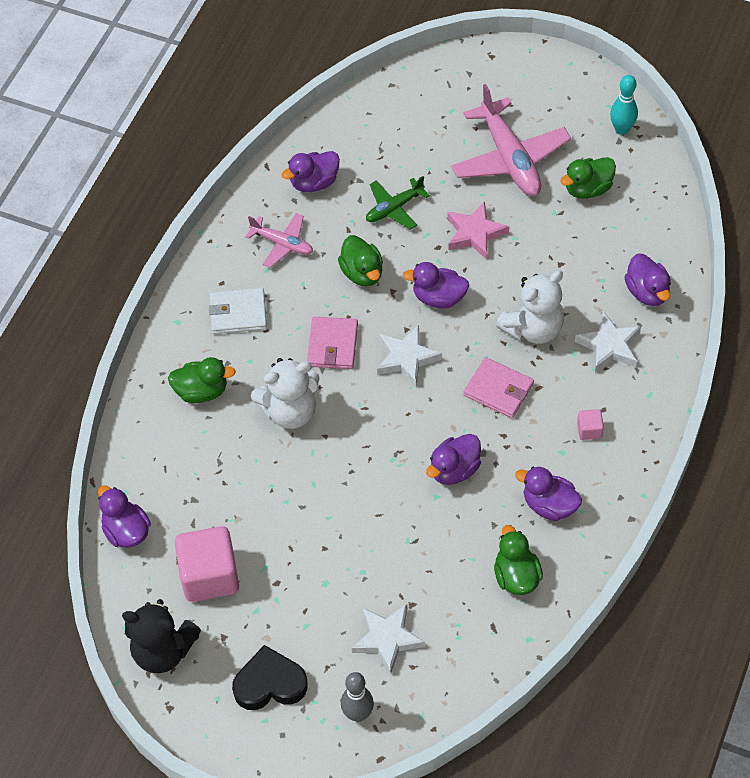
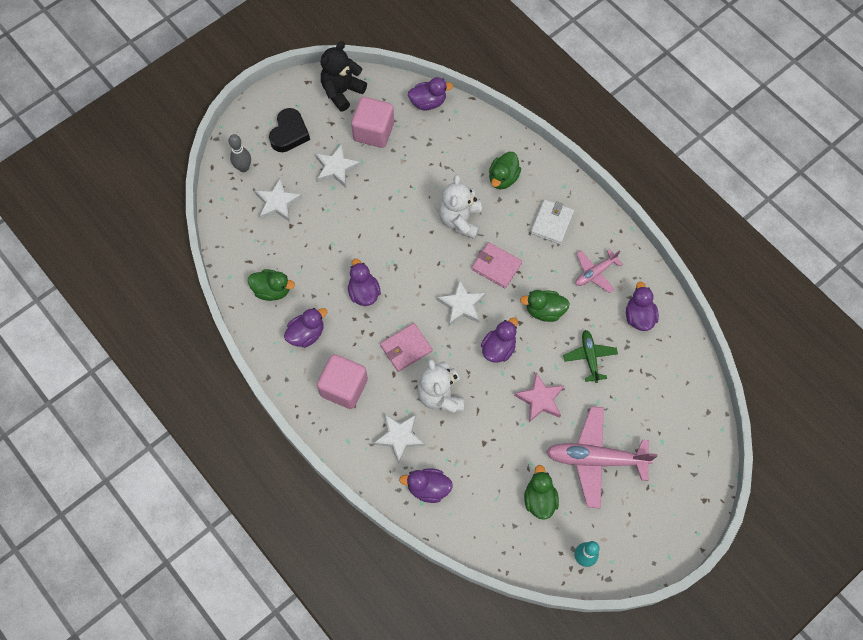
camera: 115 degrees right, 10 degrees up
pink cube [577,409,604,440] -> pink cube [317,354,368,409], size x2.27
none -> white star [315,144,361,188]

